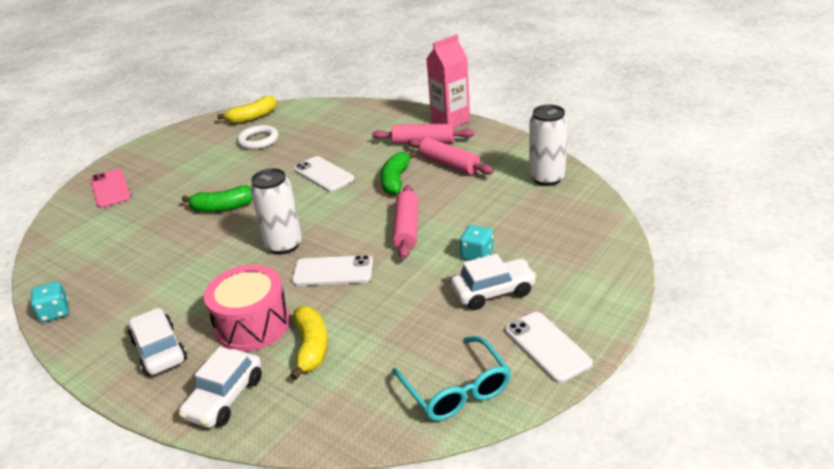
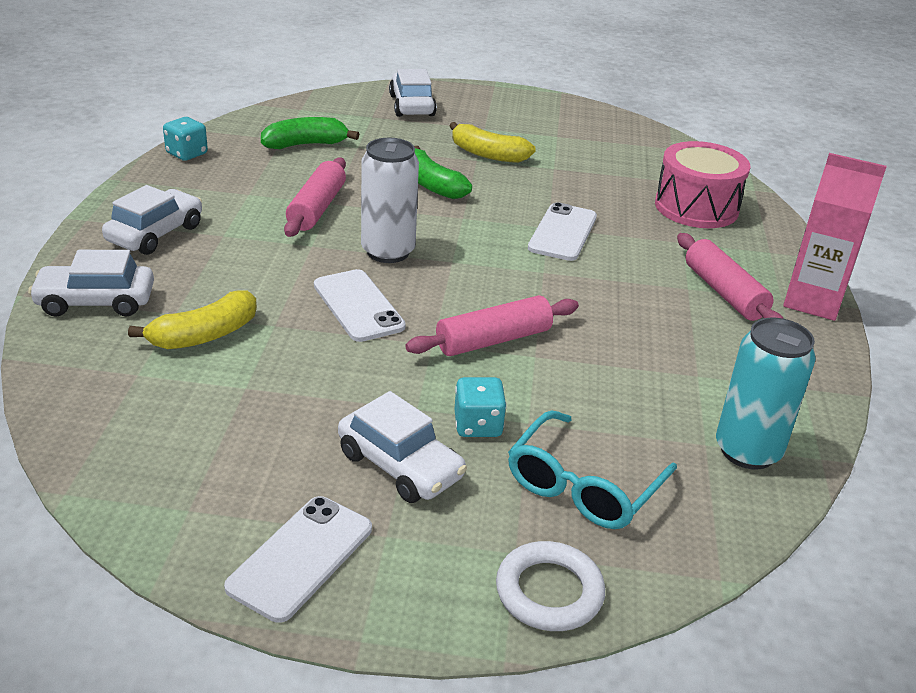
camera: 55 degrees right, 0 degrees up
pink phone [90,169,131,208] -> white car [389,69,437,117]
pink drum [204,265,290,352] -> pink drum moved to [655,141,751,228]
yellow banana [217,96,277,124] -> yellow banana moved to [450,122,536,163]
white ring [237,125,279,150] -> white ring moved to [496,541,605,631]
green banana [381,151,416,195] -> green banana moved to [261,117,359,149]
turquoise glasses [392,336,511,421] -> turquoise glasses moved to [508,410,677,529]
pink rolling pin [408,138,494,175] -> pink rolling pin moved to [284,157,346,237]
white can [529,105,568,186] -> turquoise can [716,317,816,470]

